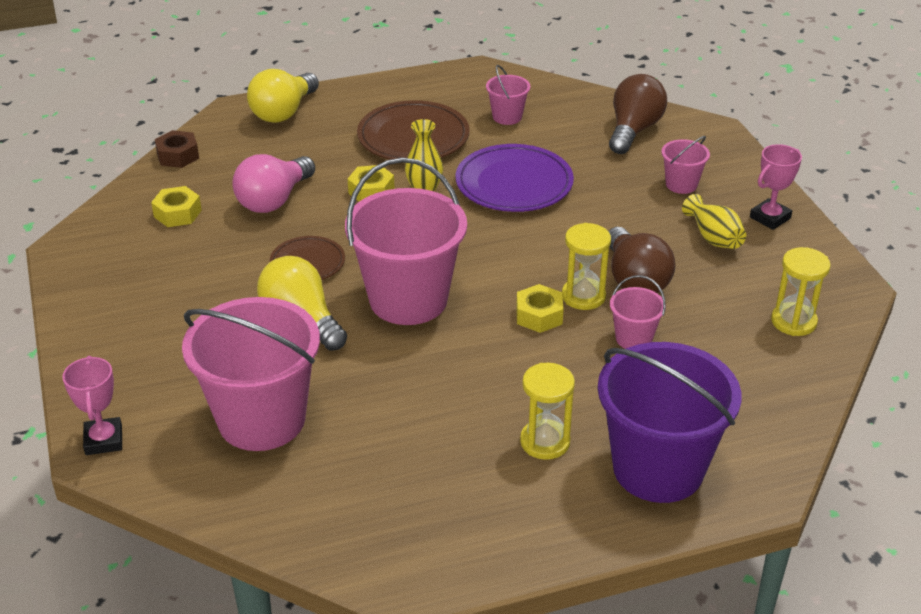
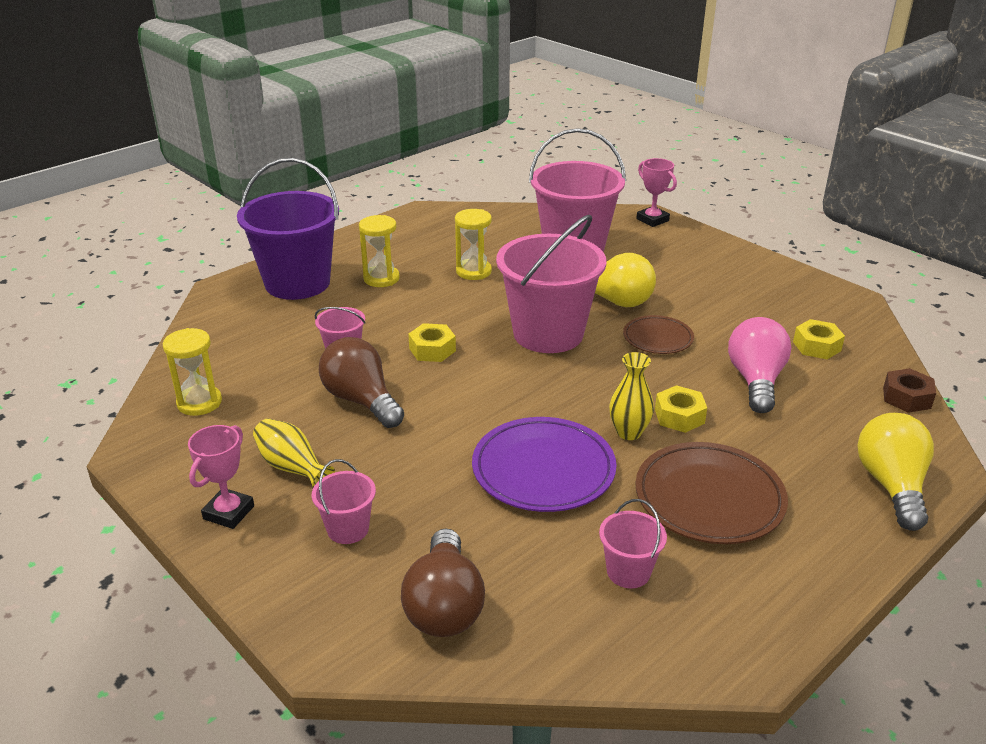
camera: 155 degrees right, 5 degrees down
yellow hourglass [562,223,611,310] -> yellow hourglass moved to [455,209,492,280]

